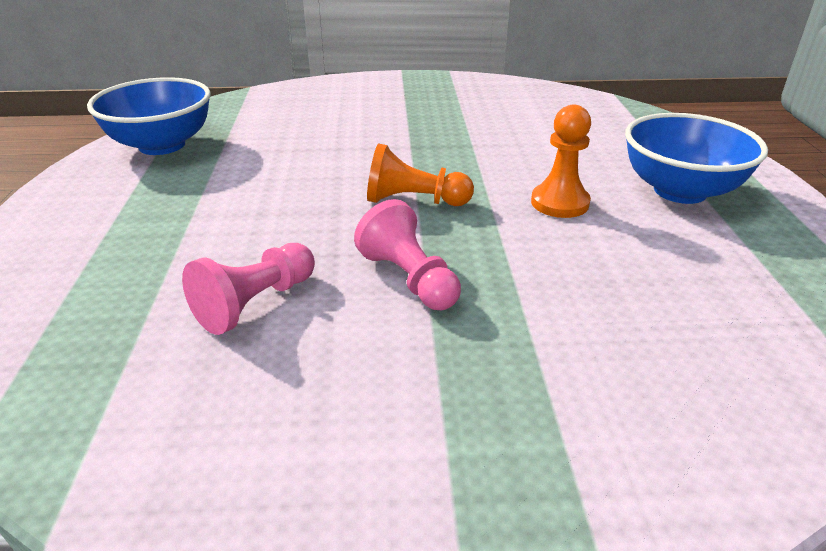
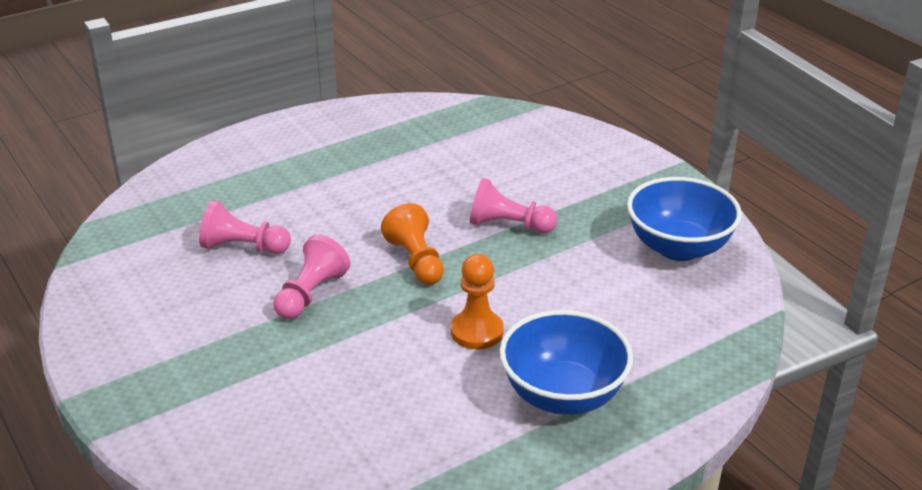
camera: 60 degrees right, 0 degrees up
blue bowl [87,77,211,155] -> blue bowl moved to [627,177,742,261]
none -> pink pawn [470,178,558,233]

